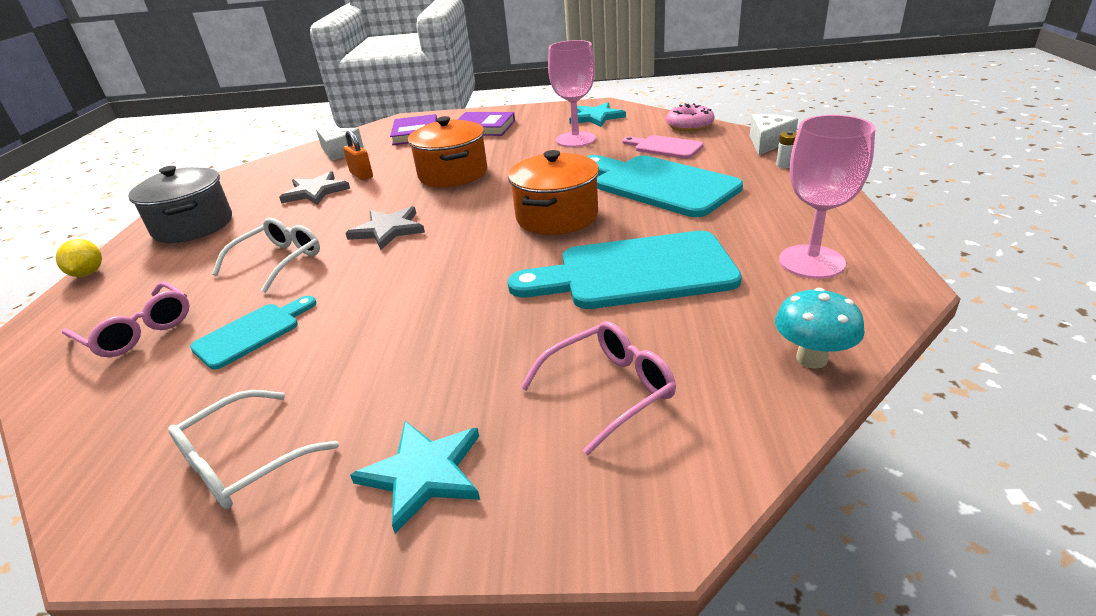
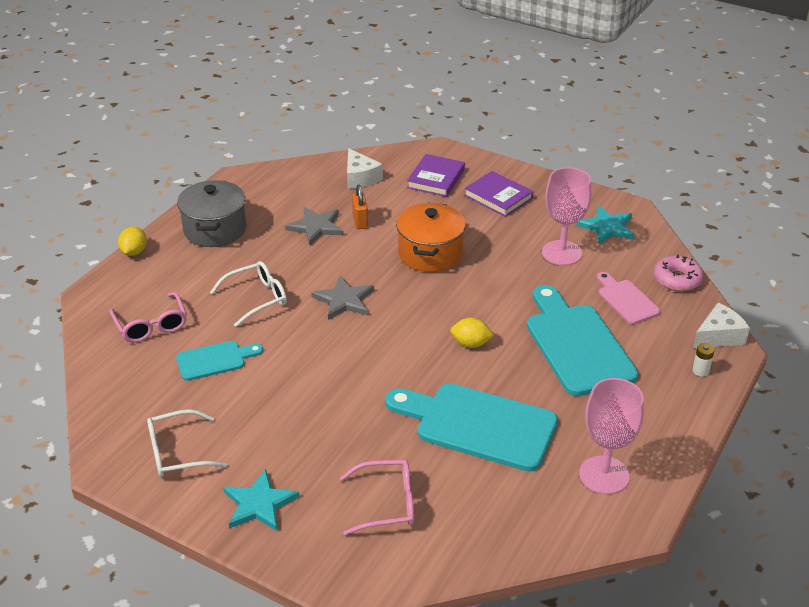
camera: 25 degrees right, 5 degrees up
orange pot [508,150,599,235] -> yellow lemon [450,318,494,348]
turquoise mushroom [775,288,865,369] -> none

